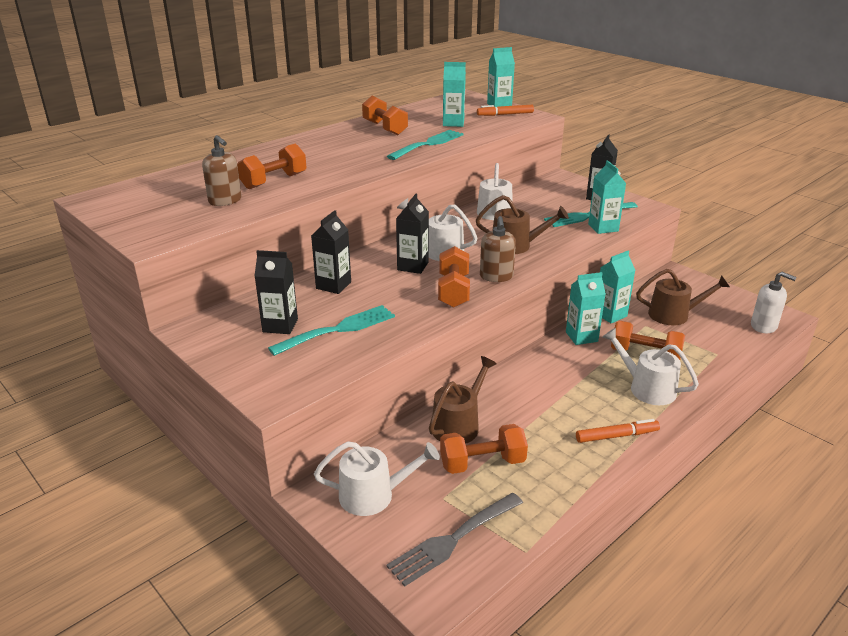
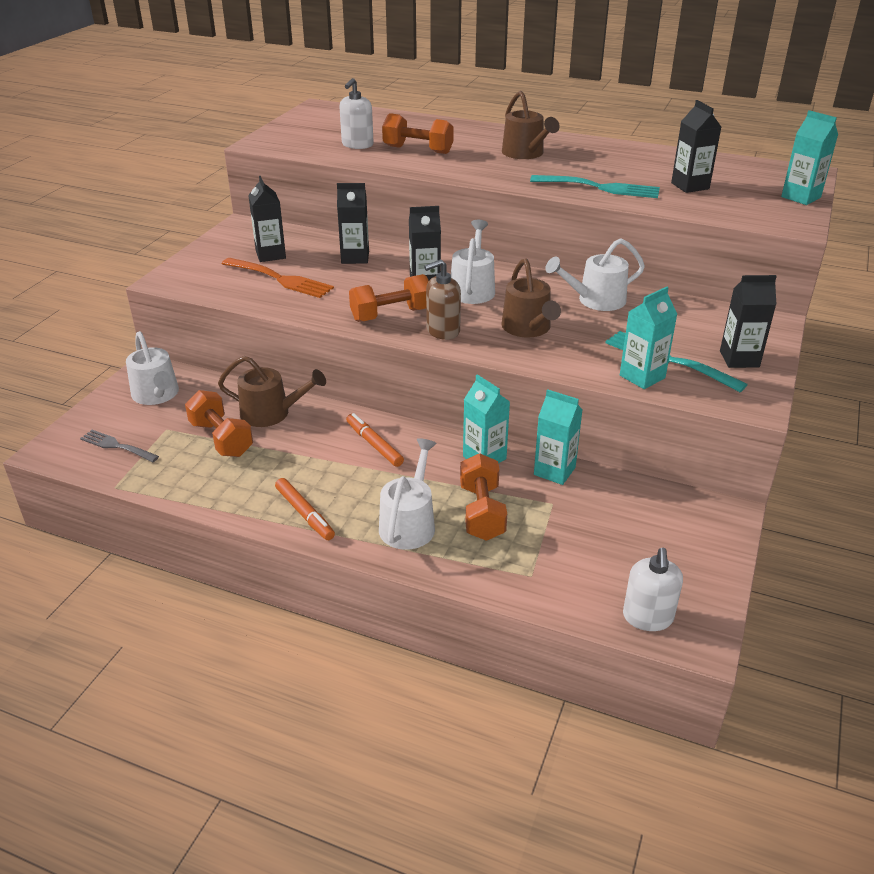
camera: 65 degrees right, 5 degrees up
brown soap dispenser [202,135,242,206] -> white soap dispenser [339,78,373,149]
turquoise fork [268,305,395,356] -> orange fork [222,258,334,298]
orange dumbbell [362,96,408,135] -> none
grey fork [386,493,523,587] -> grey fork [80,430,159,462], size x0.64
turquoise carton [443,62,466,127] -> black carton [671,100,721,193]
orange marker [477,105,534,116] -> orange marker moved to [346,413,404,467]
brown watering can [636,269,730,325] -> brown watering can moved to [502,91,560,159]

